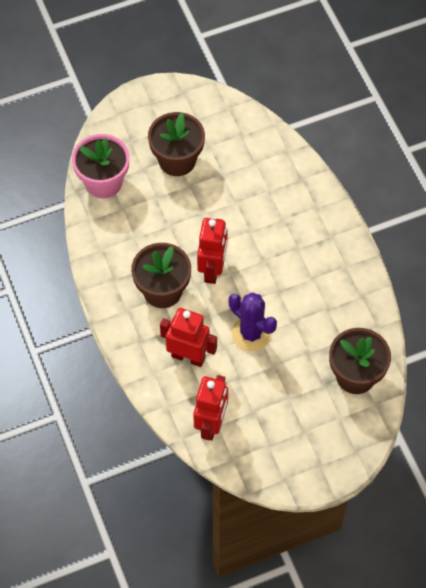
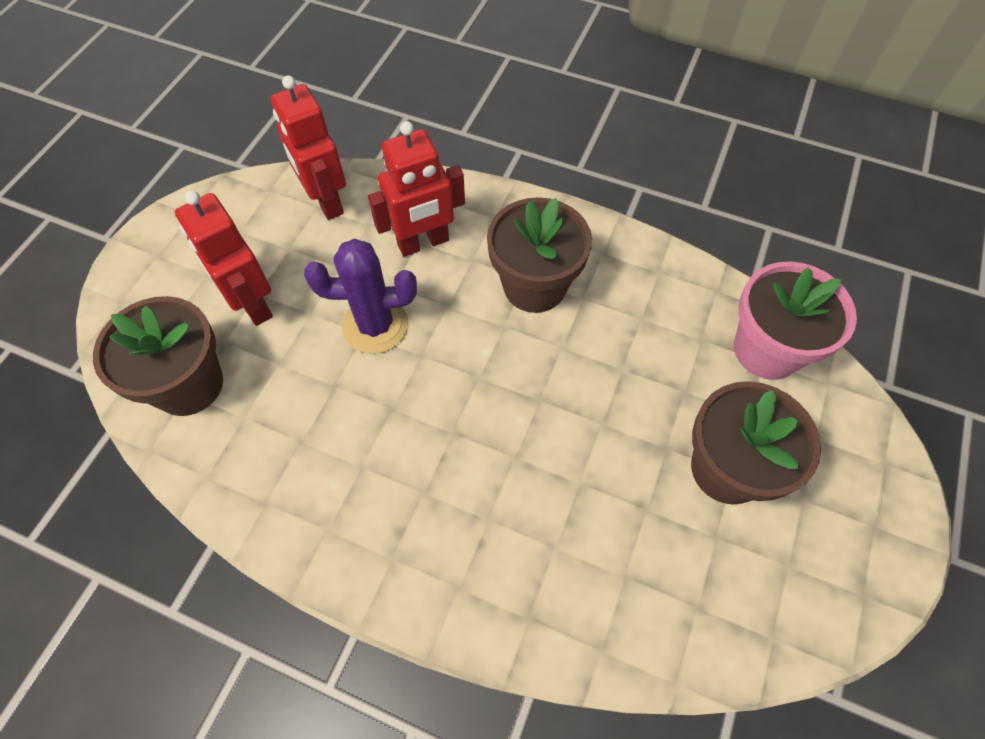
camera: 135 degrees right, 0 degrees up
red robot [197,218,228,284] -> red robot moved to [175,190,273,326]

